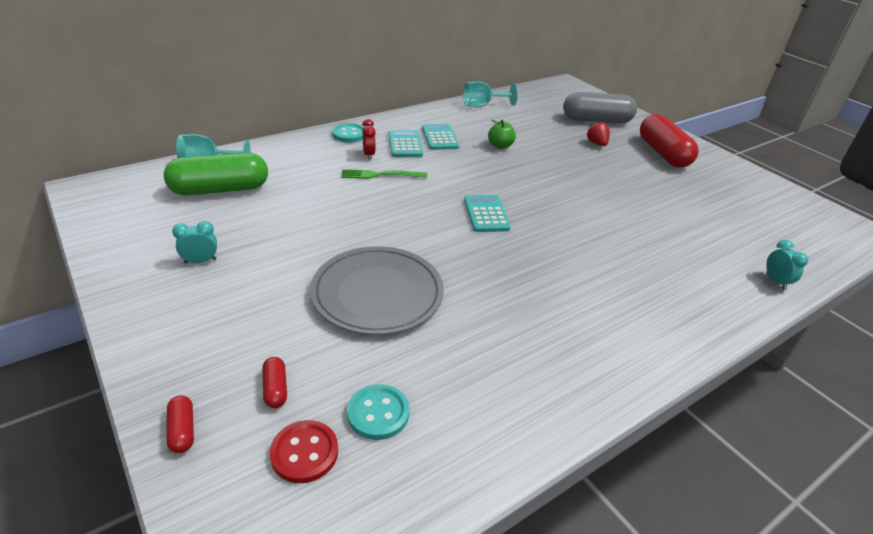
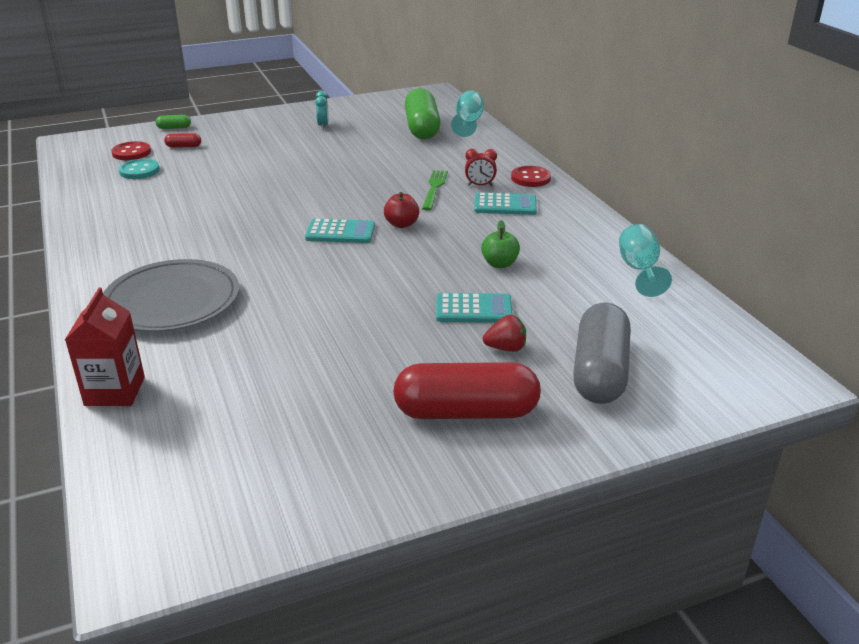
camera: 105 degrees right, 5 degrees down
red capsule [167,395,194,453] -> green capsule [155,115,191,129]
grey plate [310,246,444,335] -> grey plate moved to [103,259,239,332]
turquoise button [332,123,363,143] -> red button [511,166,551,187]
turquoise calculator [422,124,459,150] -> turquoise calculator moved to [436,293,513,323]
turquoise clock [766,240,808,290] -> red carton [65,287,145,406]
none -> red apple [384,192,419,228]

